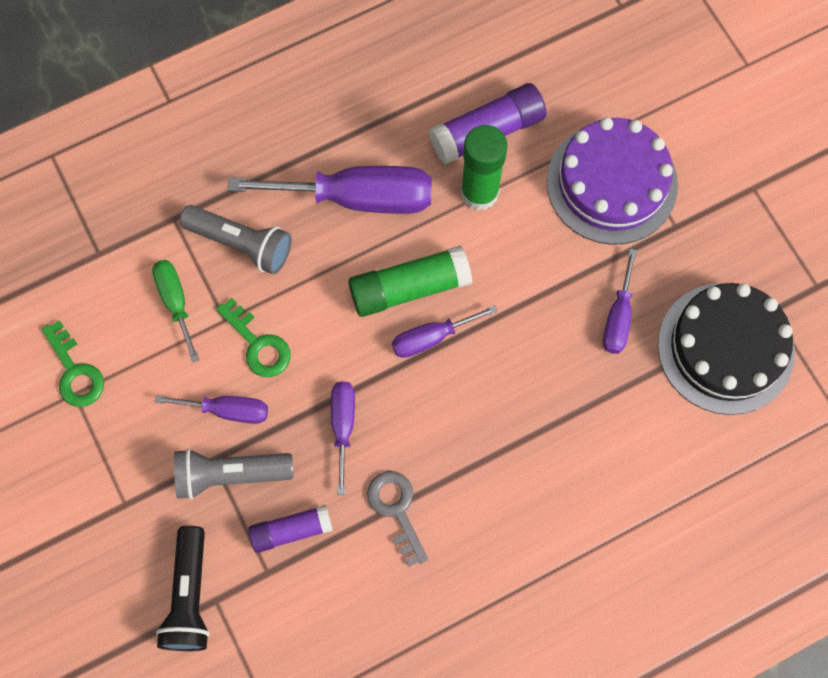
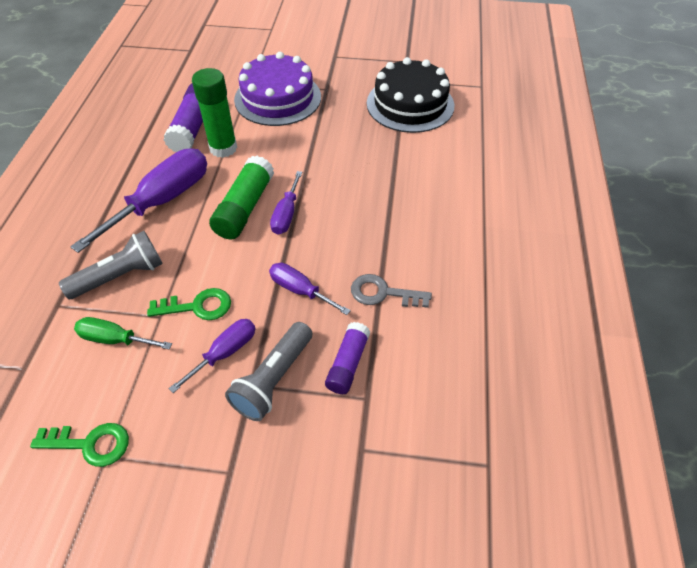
camera: 55 degrees left, 20 degrees down
black flashlight [156,526,210,651] -> none
purple screwdriver [603,249,637,354] -> none

